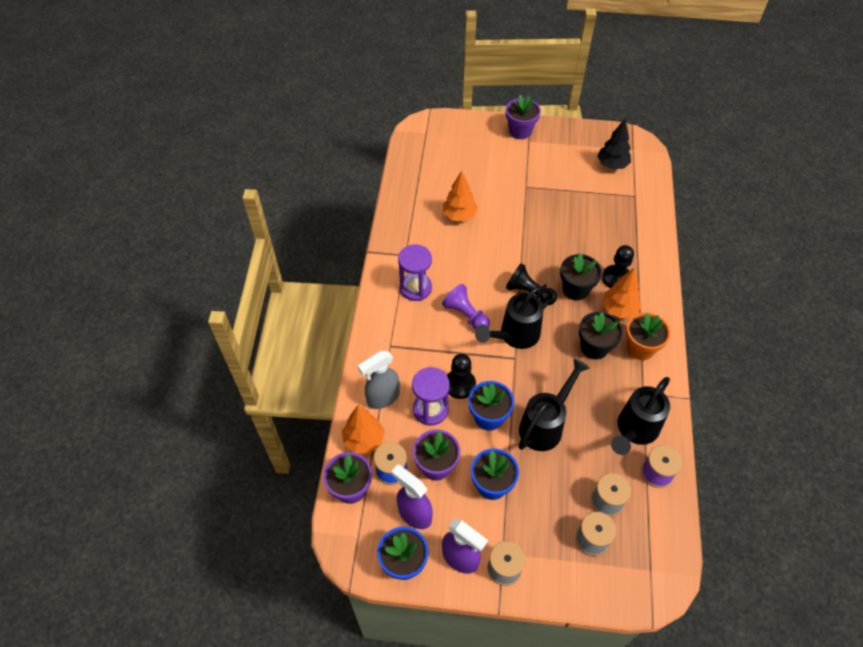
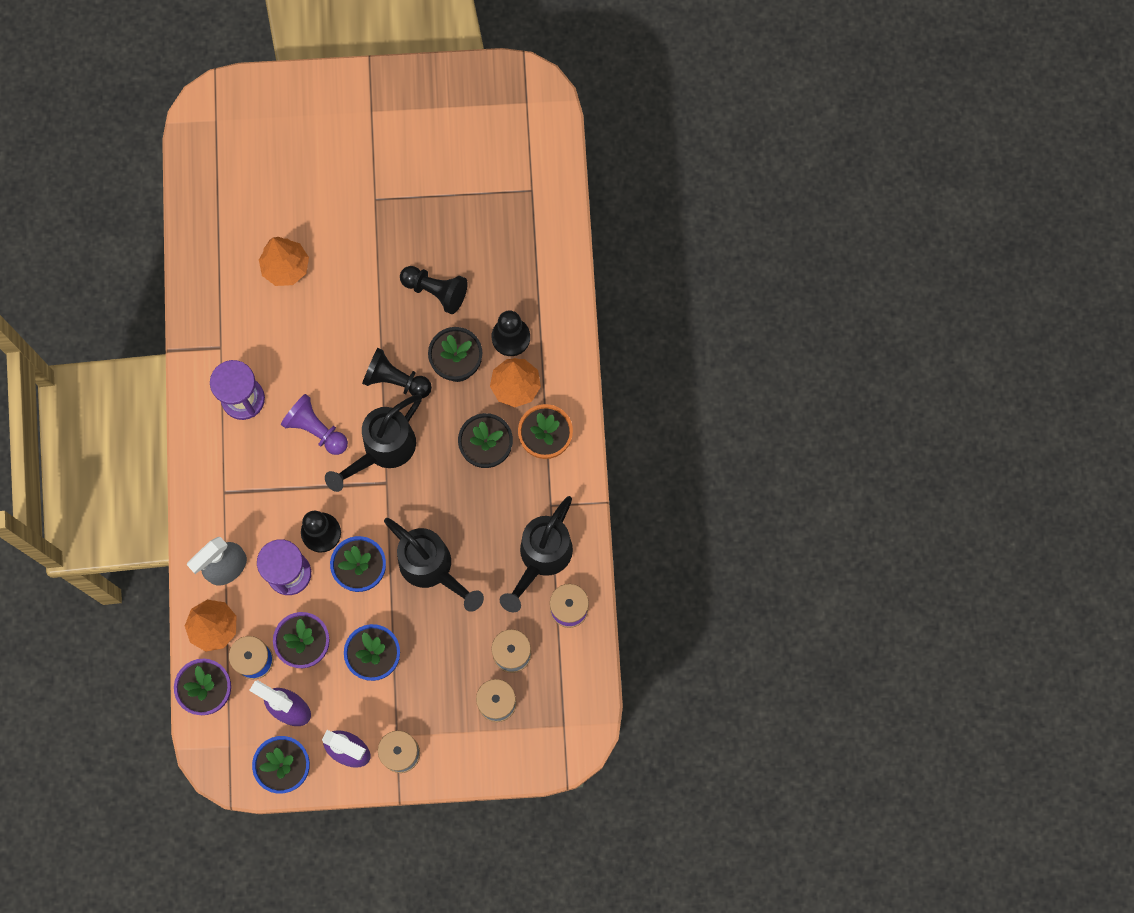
camera: 10 degrees left, 20 degrees up
purple flower pot [506,95,541,139] -> none
black watering can [519,358,590,451] -> black watering can turned 105 degrees clockwise [384,518,484,612]
black tree [597,119,631,169] -> none
none -> black pawn [400,266,468,314]

